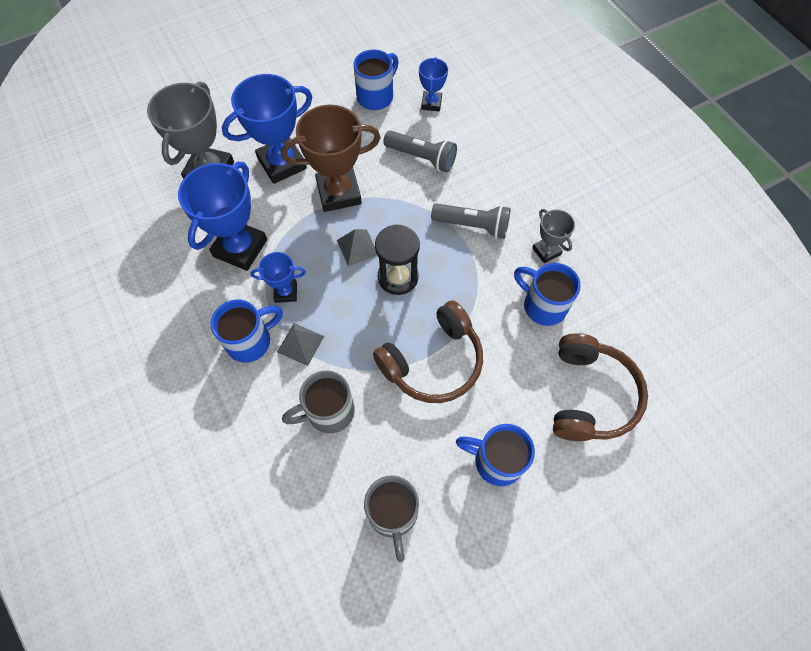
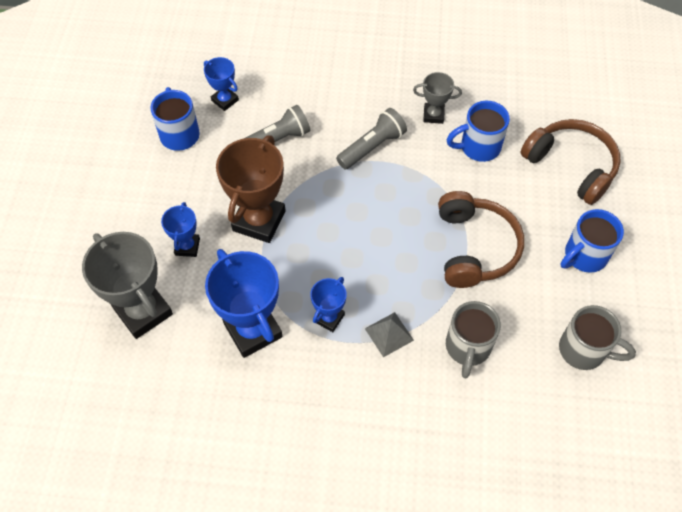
camera: 55 degrees left, 5 degrees down
blue mug [211,300,283,363] -> none
blue trophy [222,74,312,184] -> blue trophy [161,202,200,257], size x0.53
grey pyramid [337,229,377,266] -> none
black hourglass [375,224,420,295] -> none

